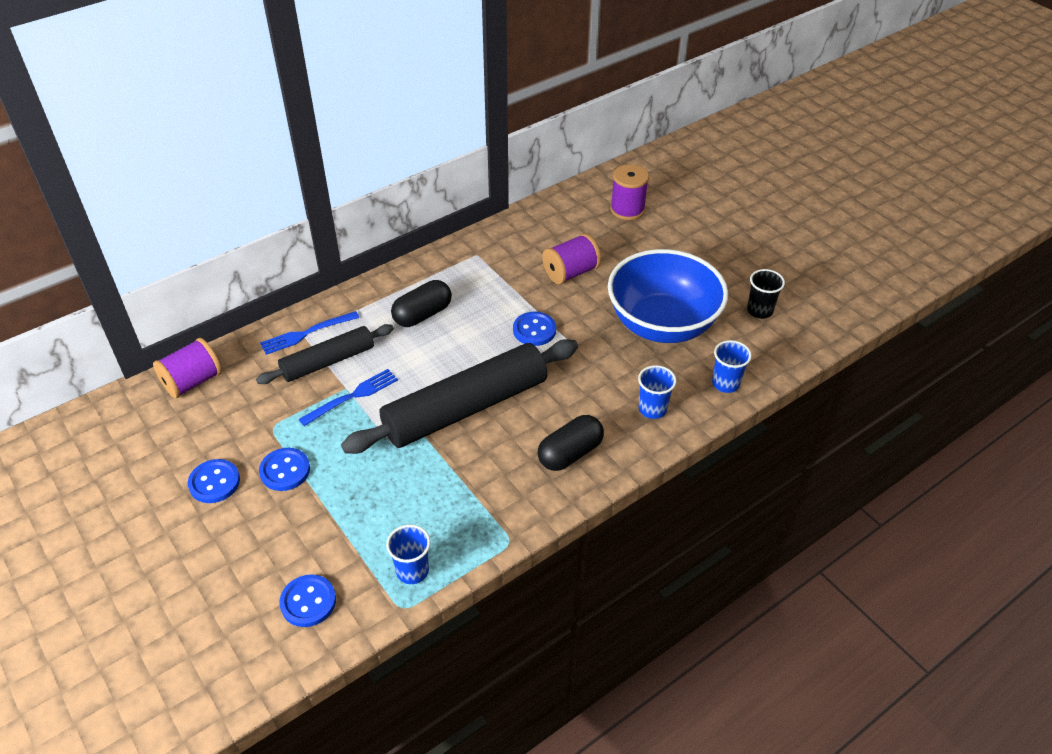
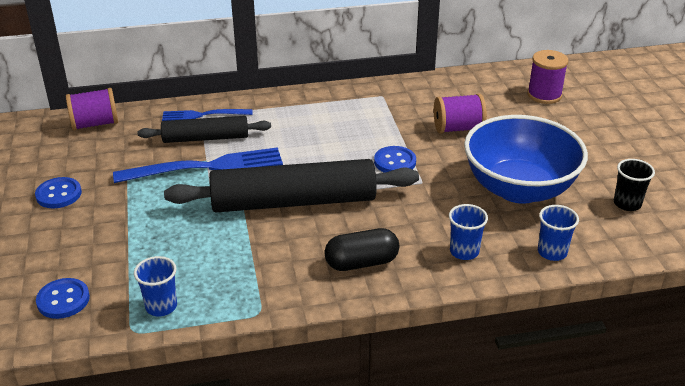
camera: 25 degrees right, 10 degrees down
blue button [259,448,310,491] -> none
blue fork [299,369,398,426] -> blue fork [113,147,283,183], size x1.70
black capsule [391,280,452,327] -> none

